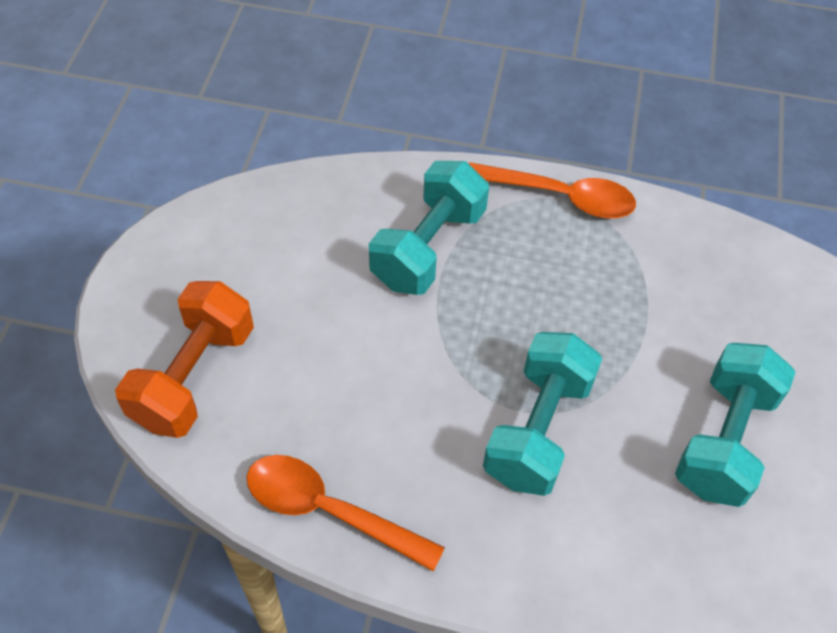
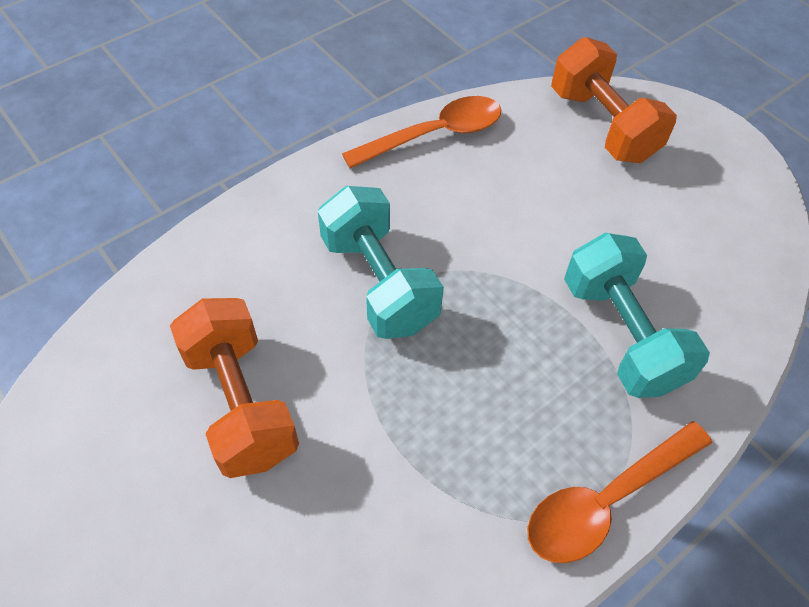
camera: 130 degrees right, 0 degrees up
turquoise dumbbell [675,343,796,507] -> orange dumbbell [170,298,299,478]

